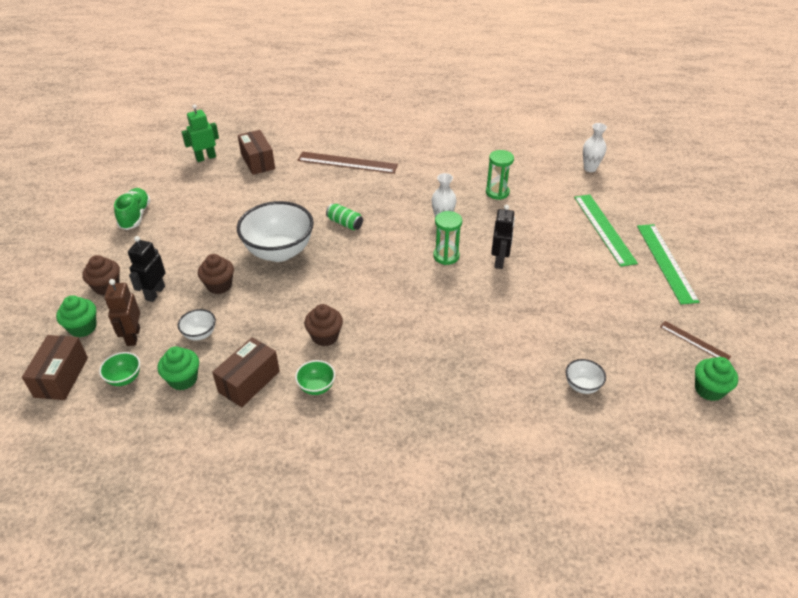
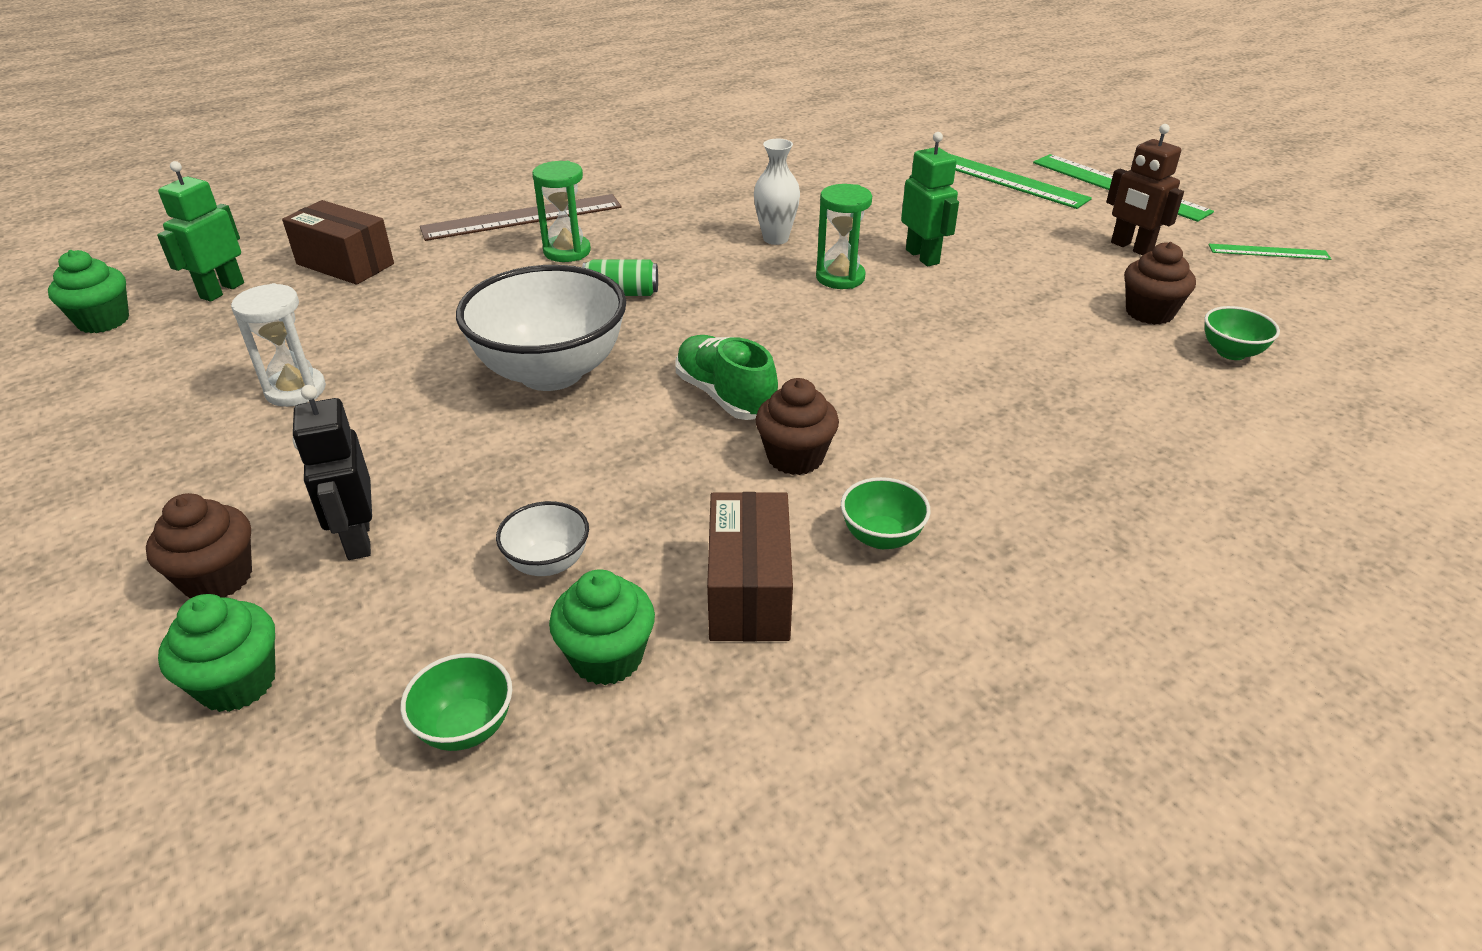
camera: 35 degrees left, 5 degrees down
brown box [22,335,88,400] -> none
brown robot [104,279,140,346] -> brown robot moved to [1106,124,1184,255]
green shoe [114,188,151,230] -> green shoe moved to [676,335,778,420]
brown cupcake [198,254,234,294] -> brown cupcake moved to [1124,242,1196,325]
green hourglass [486,150,514,200] -> green hourglass moved to [532,161,591,262]
black robot [491,204,515,269] -> green robot [901,132,959,267]
white bowl [566,359,606,394] -> green bowl [1204,306,1280,360]
white vase [583,123,607,172] -> none
brown ruler [660,321,731,360] -> green ruler [1209,244,1331,260]
green cupcake [695,357,738,401] -> green cupcake moved to [48,250,129,333]
none -> white hourglass [231,283,326,407]

